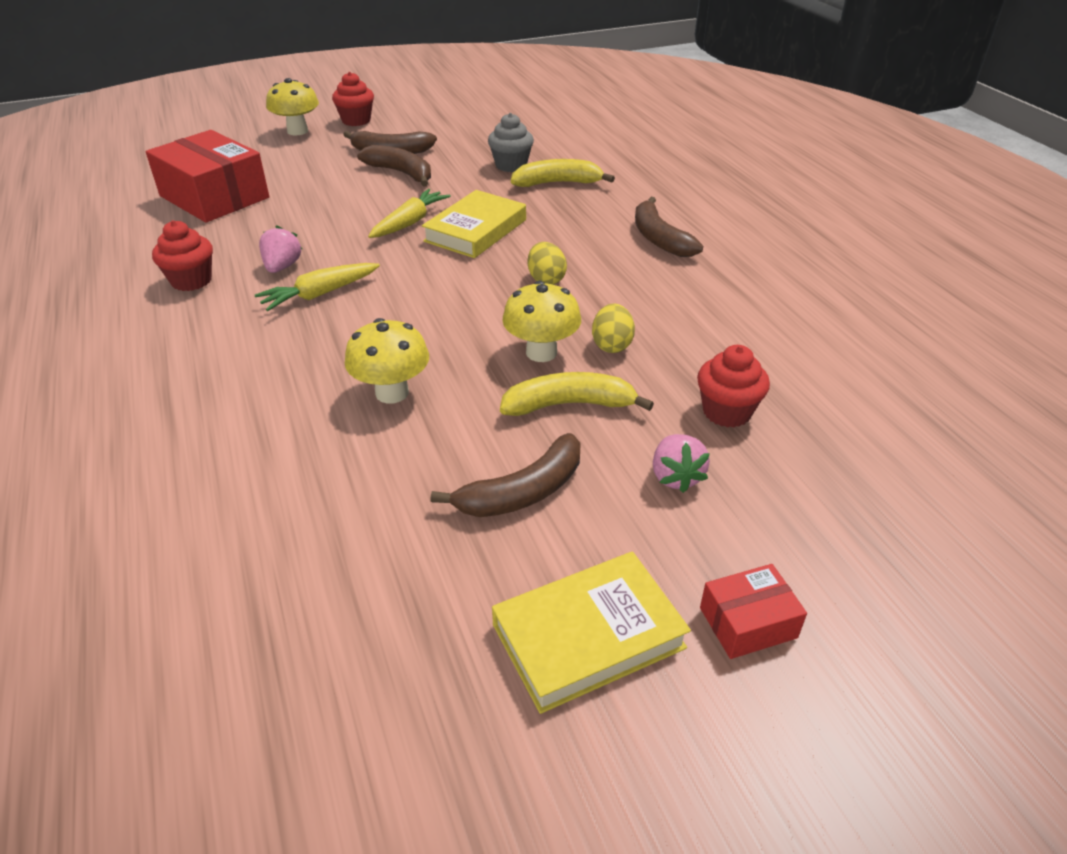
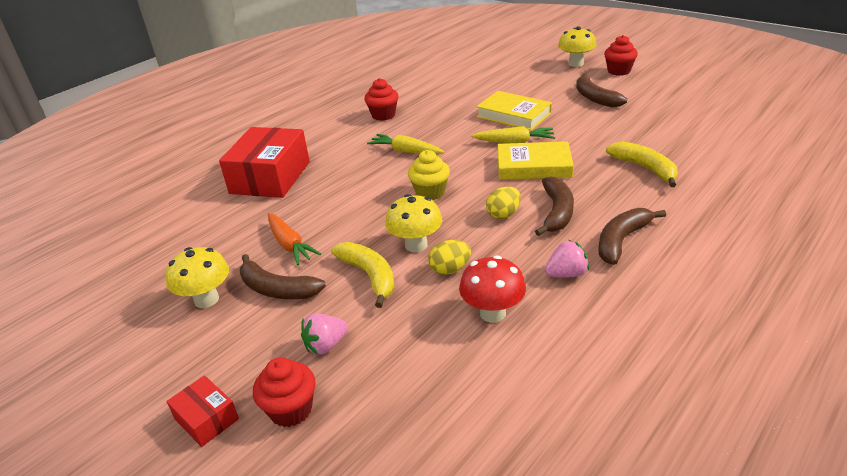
camera: 65 degrees right, 5 degrees down
red box [146,130,269,223] -> red box moved to [219,127,310,198]
pink strawberry [259,226,302,273] -> pink strawberry moved to [545,240,589,278]
yellow mushroom [345,318,429,404] -> yellow mushroom moved to [166,247,229,308]
brown banana [357,145,431,187] -> brown banana moved to [535,176,574,236]
grey cupcake [488,113,534,172] -> none
yellow book [492,552,691,714] -> yellow book moved to [476,91,552,130]
red cupcake [697,345,770,428] -> red cupcake moved to [253,357,316,427]
none -> orange carrot [268,213,321,265]
none -> yellow cupcake [408,150,450,200]
none -> red mushroom [459,255,526,323]

